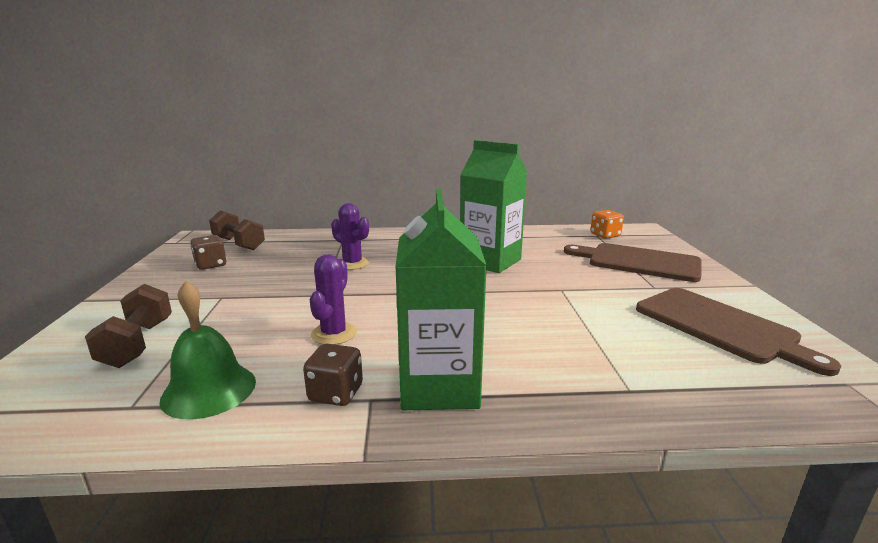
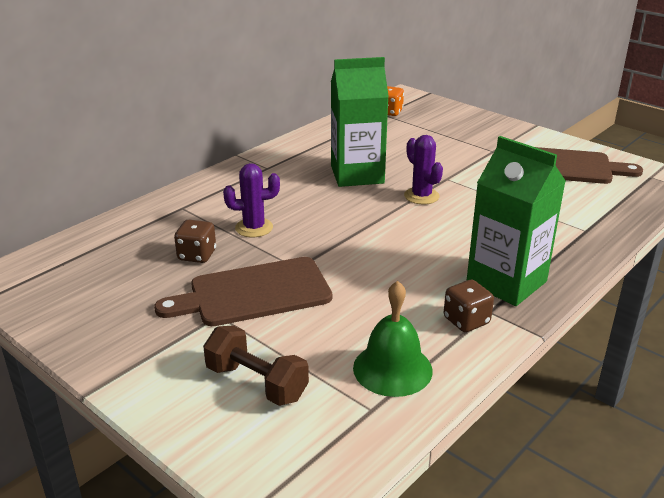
camera: 45 degrees left, 10 degrees up
brown dice [190,235,227,270] -> brown dice moved to [174,220,216,263]
brown dumbbell [209,210,265,250] -> none
purple cactus [310,255,357,345] -> purple cactus moved to [404,135,443,205]
brown cutting board [564,243,702,282] -> brown cutting board moved to [154,257,332,326]

